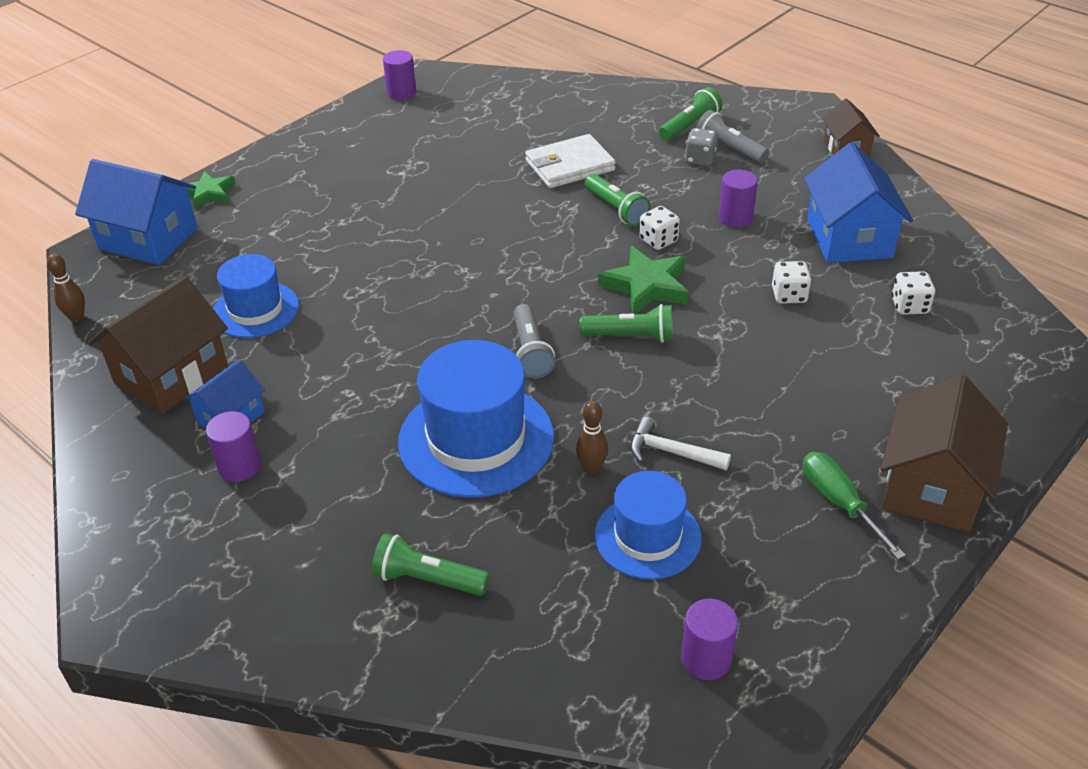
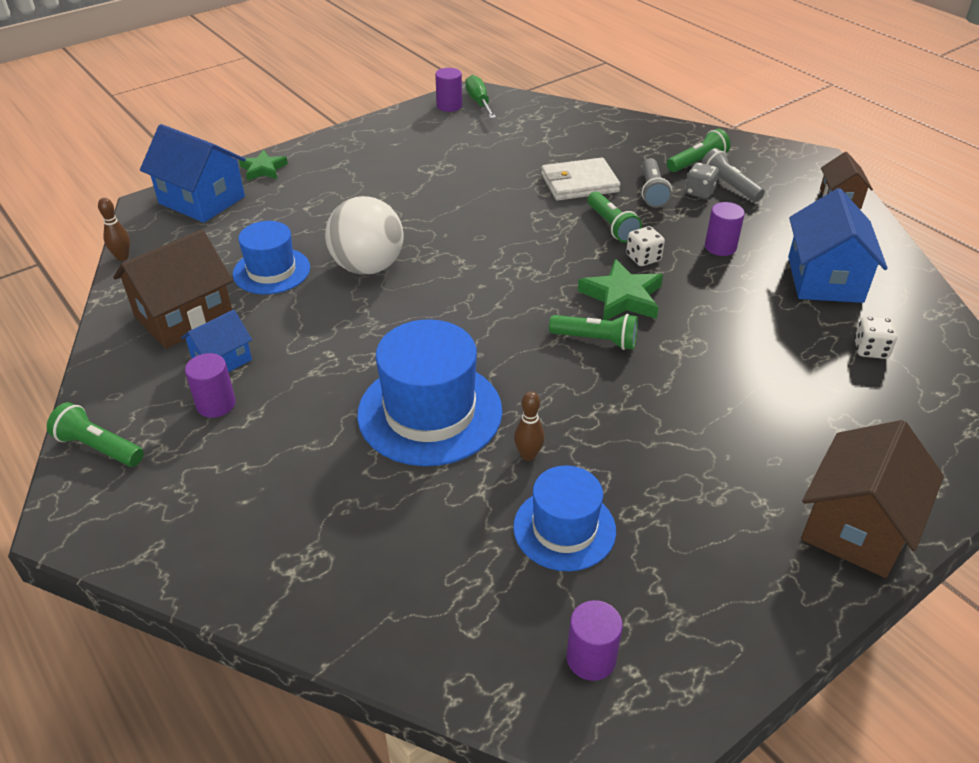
camera: 10 degrees right, 0 degrees up
green flashlight [371,533,489,596] -> green flashlight moved to [47,402,144,467]
grey flashlight [513,304,555,379] -> grey flashlight moved to [642,158,672,208]
white hammer [630,417,731,470] -> none
white dice [772,261,812,304] -> none
green screwdriver [803,452,906,559] -> green screwdriver moved to [465,75,496,119]
none -> white ball [325,196,404,275]

